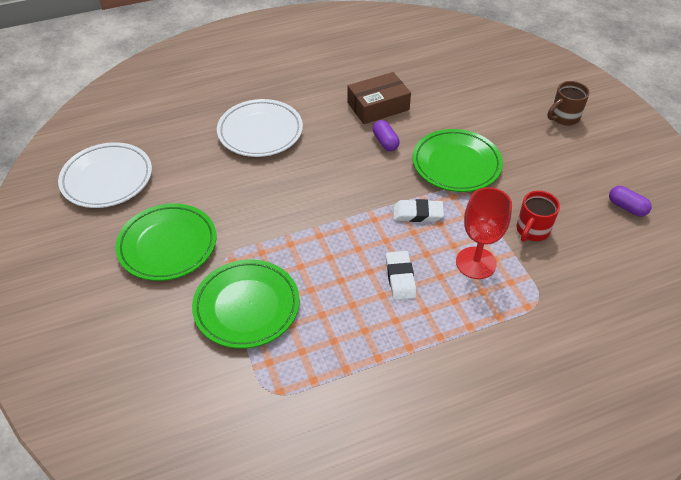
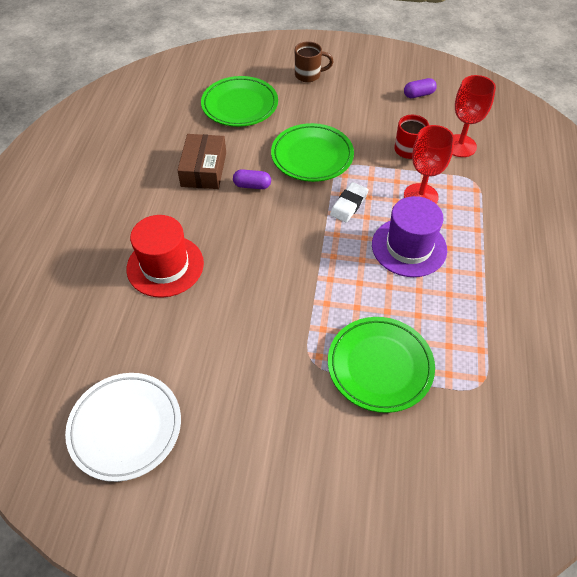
camera: 60 degrees left, 5 degrees up
green plate [115,203,216,281] -> green plate moved to [201,76,278,127]
white plate [217,99,303,157] -> red hat [127,215,204,298]
white eraser [386,251,417,300] -> purple hat [372,196,447,277]
brown mug [547,81,590,125] -> brown mug turned 90 degrees counterclockwise [295,41,334,82]
none -> red goblet [453,75,496,157]

